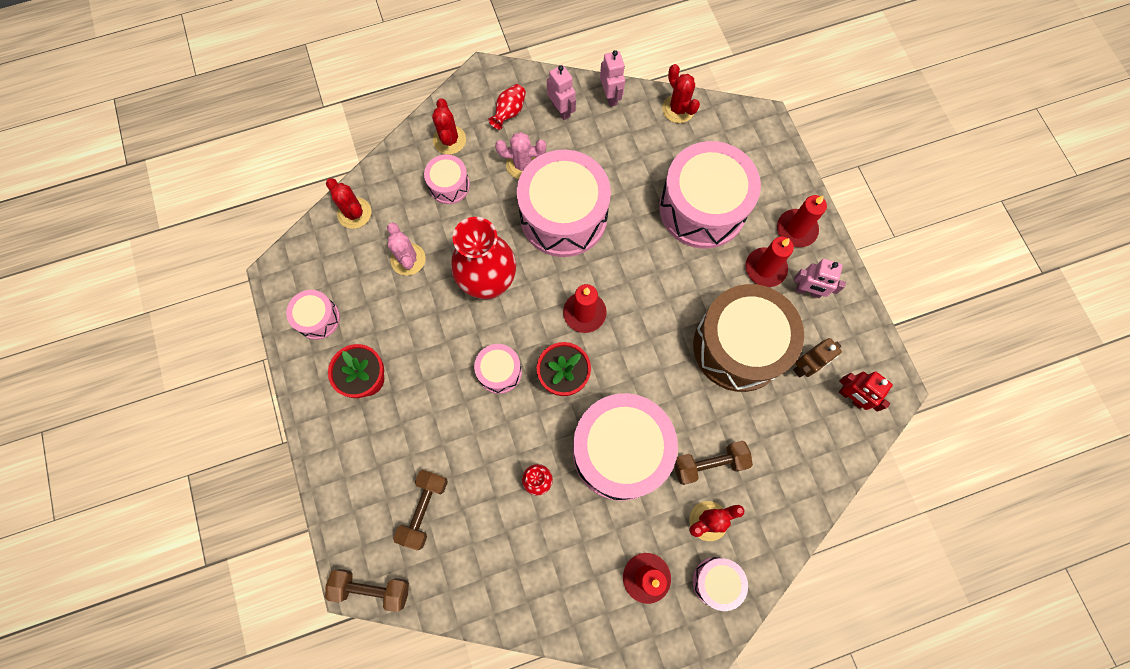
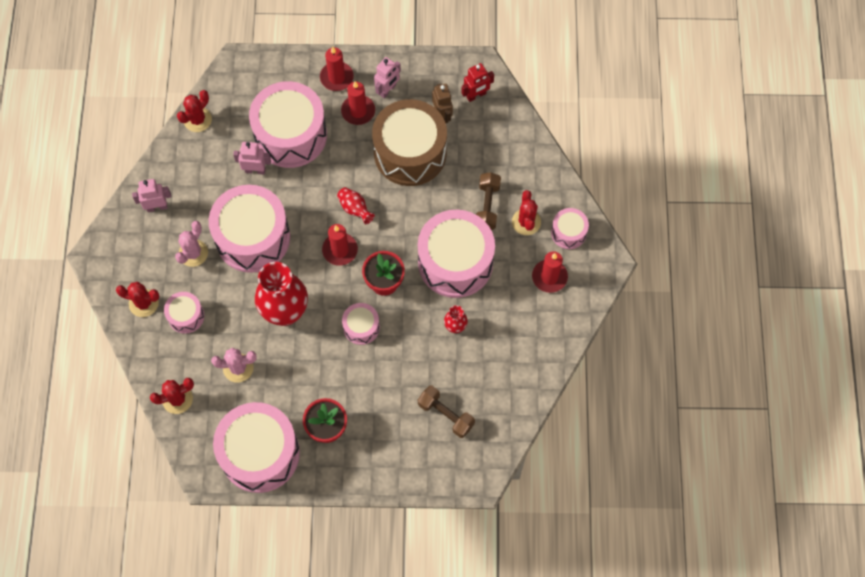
camera: 70 degrees left, 5 degrees down
pink drum [286,290,340,340] -> pink drum [213,402,300,493], size x2.10
brown dumbbell [325,569,409,612] -> none
red vase [488,84,526,130] -> red vase moved to [337,187,375,224]
pink robot [600,50,625,107] -> pink robot moved to [233,142,271,174]
red cactus [662,64,700,123] -> red cactus turned 45 degrees counterclockwise [177,90,212,132]

